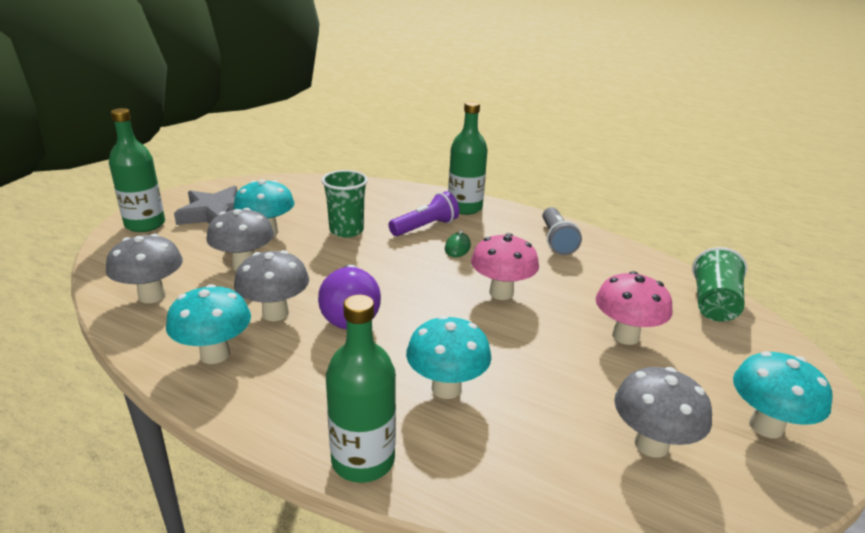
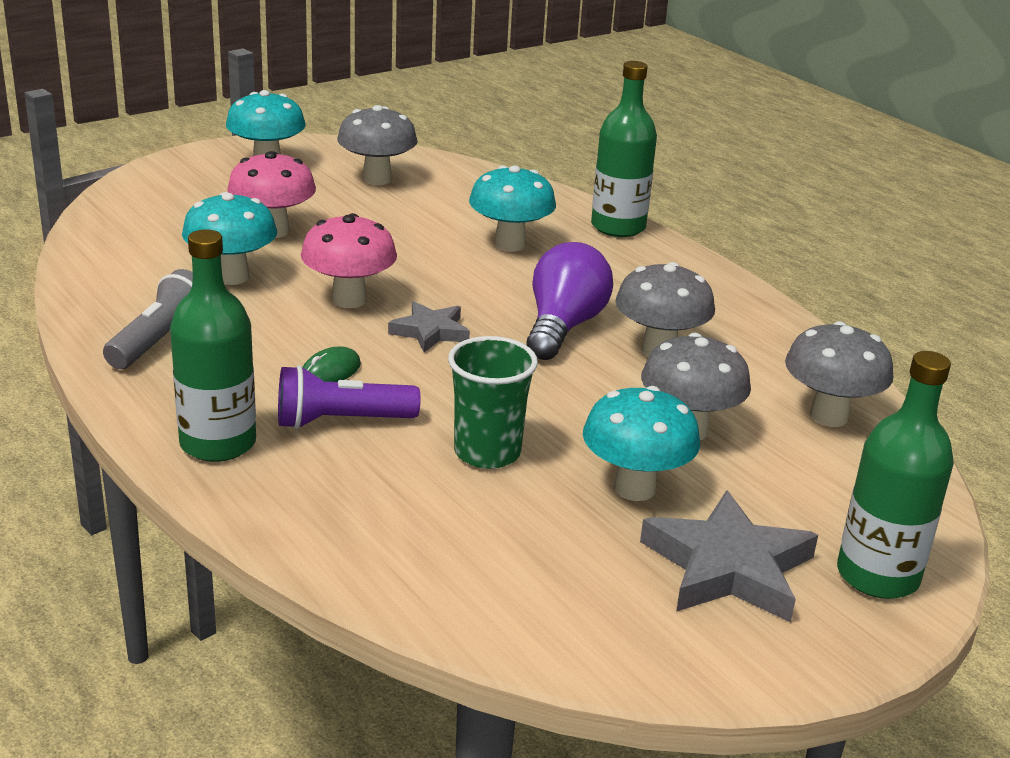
camera: 155 degrees left, 0 degrees up
turquoise mushroom [166,284,251,364] -> turquoise mushroom moved to [182,192,277,285]
green cup [692,247,747,322] -> none
none -> grey star [388,301,470,353]

